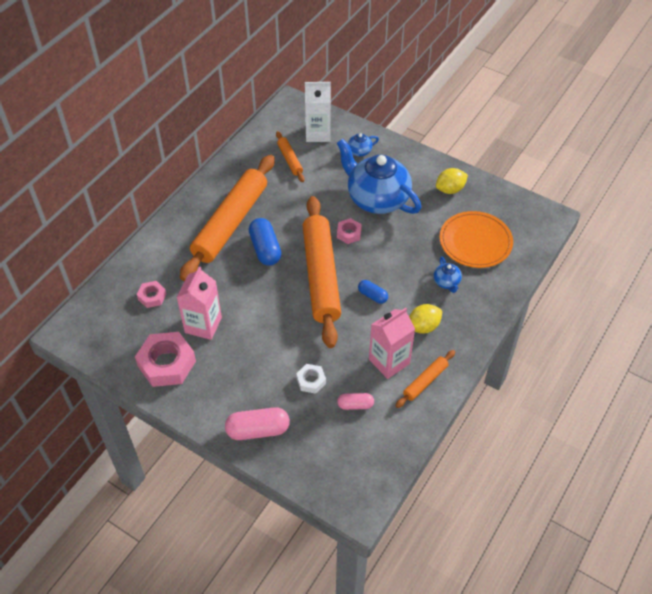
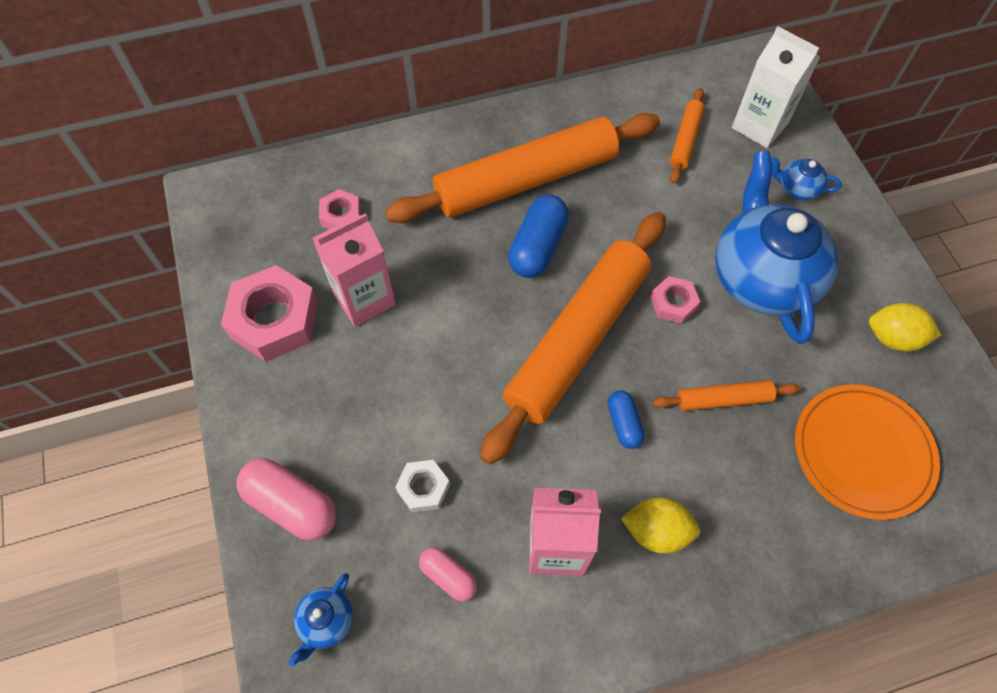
camera: 40 degrees right, 10 degrees up
orange rolling pin [396,350,455,408] -> orange rolling pin moved to [652,380,800,411]
blue teapot [434,256,462,293] -> blue teapot moved to [289,573,353,666]

